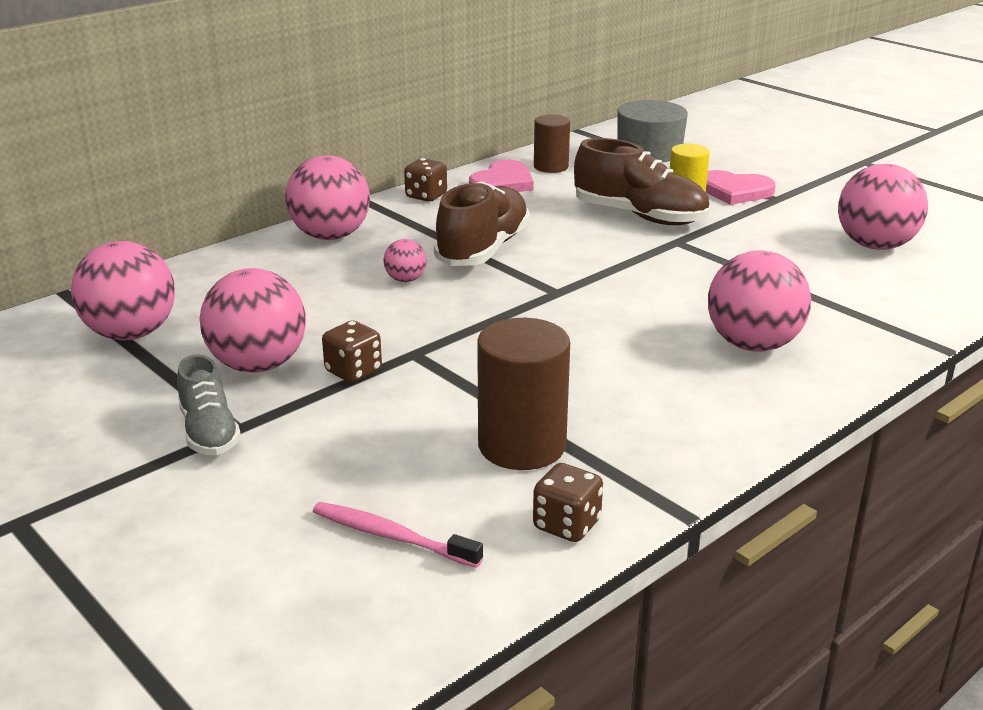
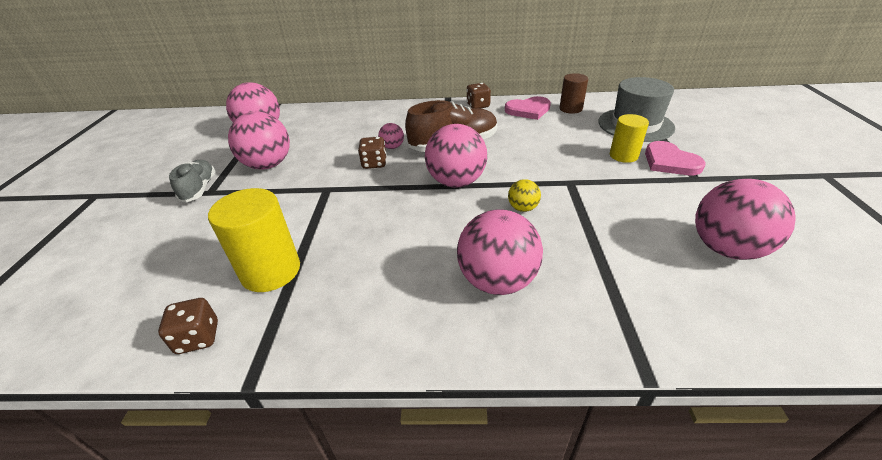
camera: 45 degrees right, 10 degrees up
grey shoe [177,354,241,455] -> grey shoe turned 150 degrees clockwise [169,160,216,202]
pink ball [285,155,370,240] -> pink ball moved to [425,124,487,188]
pink toothbrush [313,502,483,568] -> none
brown dice [322,321,382,383] -> brown dice moved to [358,137,387,169]
brown cylinder [477,318,570,470] -> yellow cylinder [208,188,300,292]
brown shoe [574,138,710,225] -> none
none -> yellow ball [508,179,541,212]

